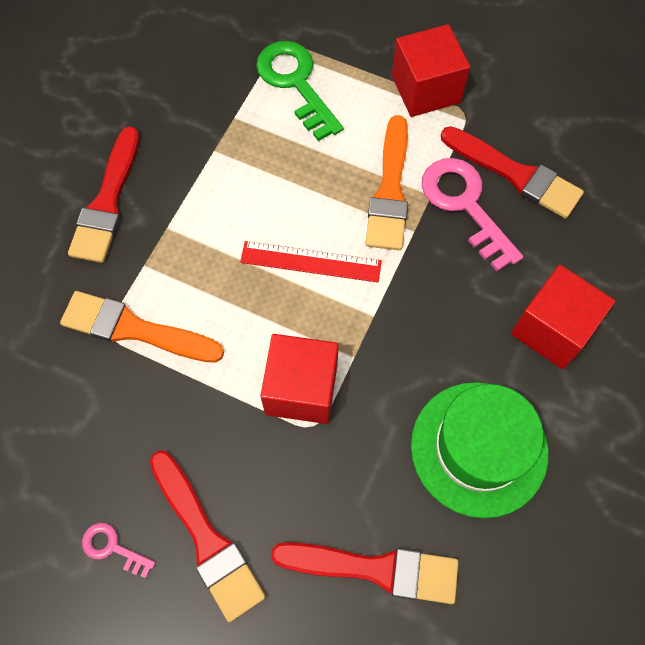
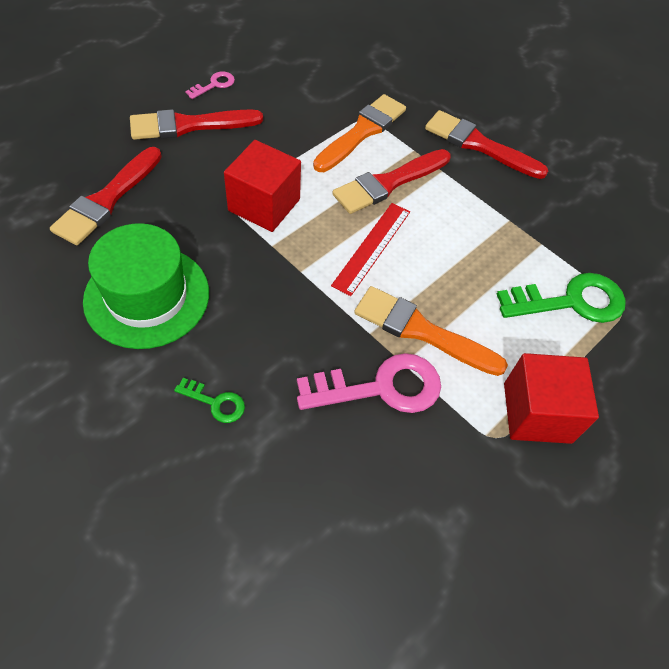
camera: 105 degrees right, 10 degrees down
red brush [441,126,584,219] -> red brush moved to [332,149,451,214]
red cube [511,265,615,369] -> green key [174,378,245,423]

